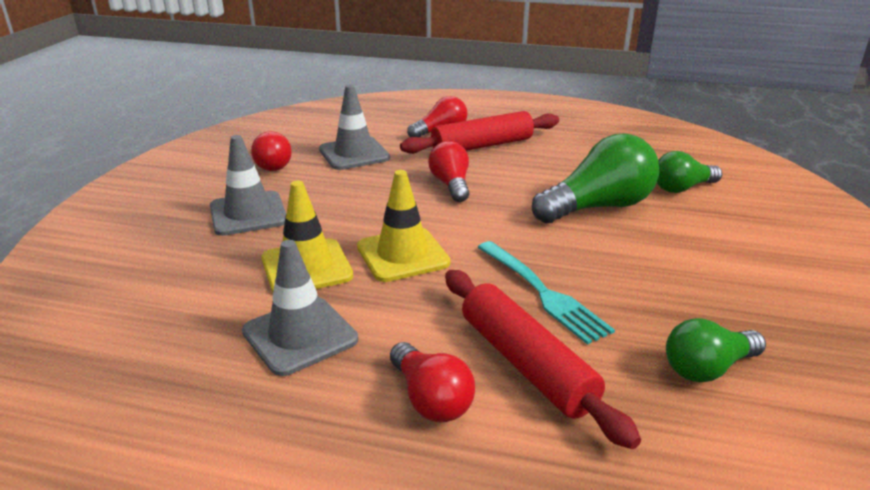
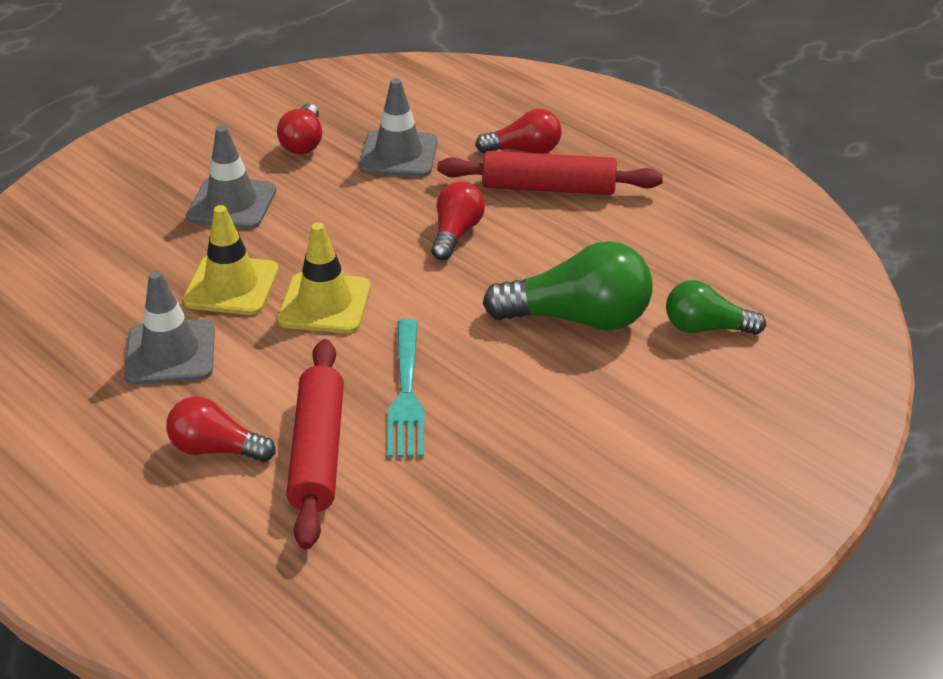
camera: 30 degrees right, 10 degrees up
red light bulb [390,342,475,423] -> red light bulb turned 105 degrees clockwise [166,397,276,462]
green light bulb [666,318,766,382] -> none

